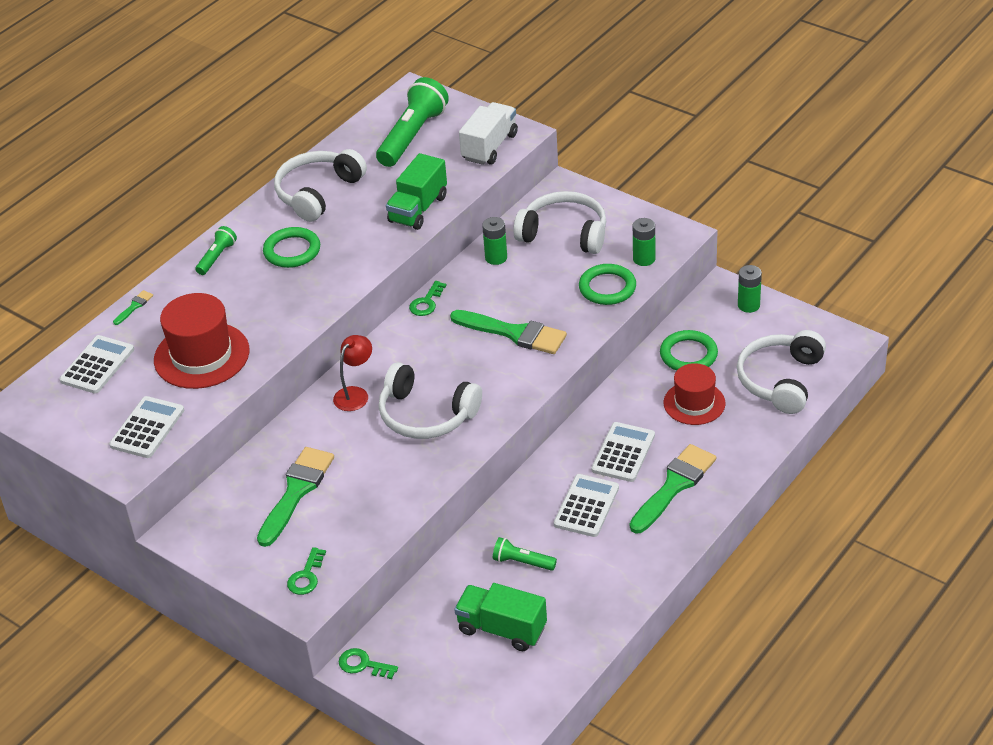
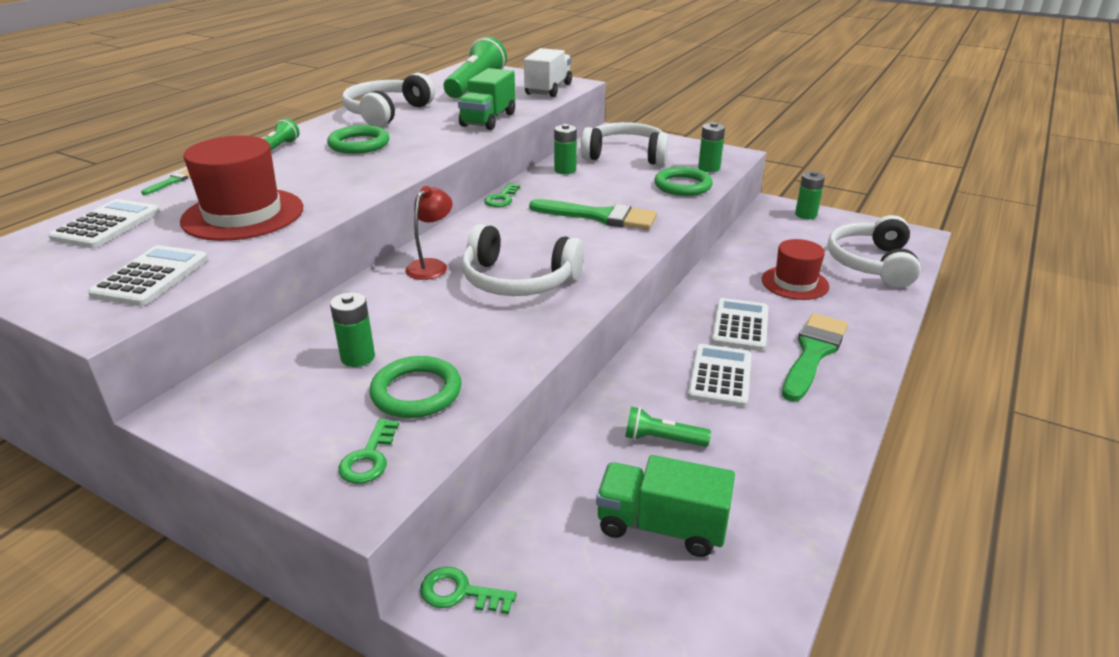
camera: 10 degrees left, 10 degrees down
green brush [257,447,334,547] -> green battery [330,292,375,367]
green ring [660,330,718,370] -> green ring moved to [369,356,461,418]

